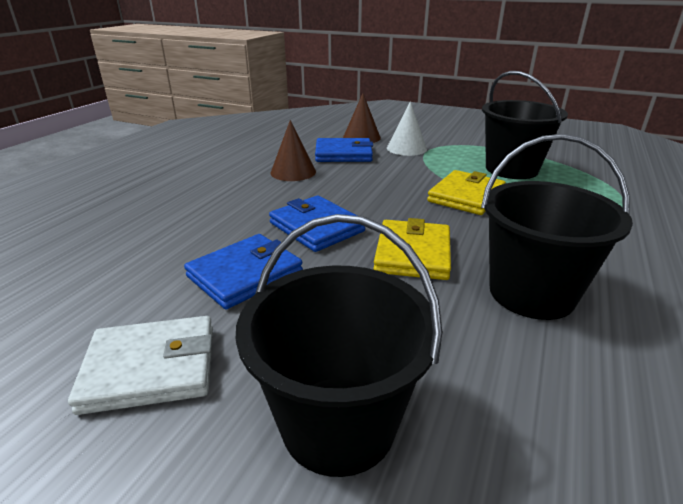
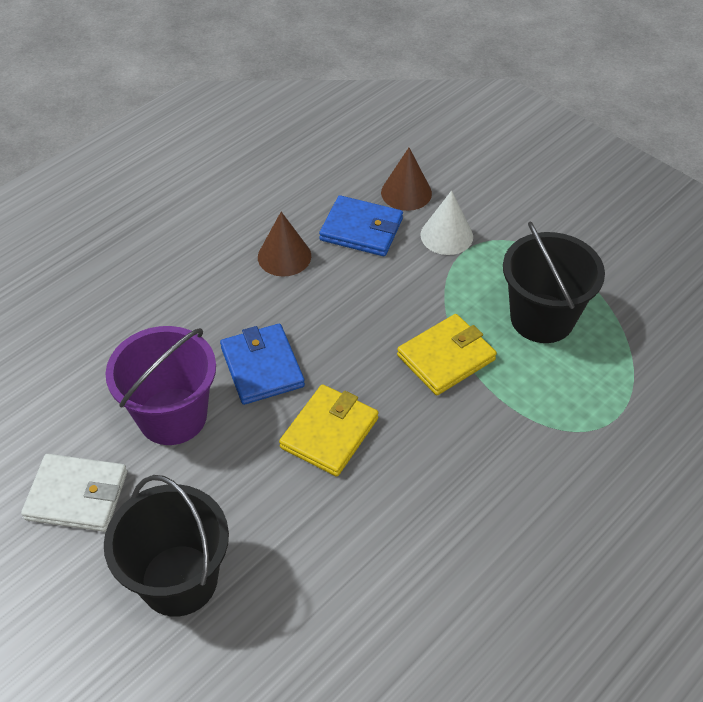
camera: 20 degrees right, 20 degrees up
blue wallet [184,234,303,309] -> purple bucket [105,326,216,445]
black bucket [481,134,633,320] -> none

